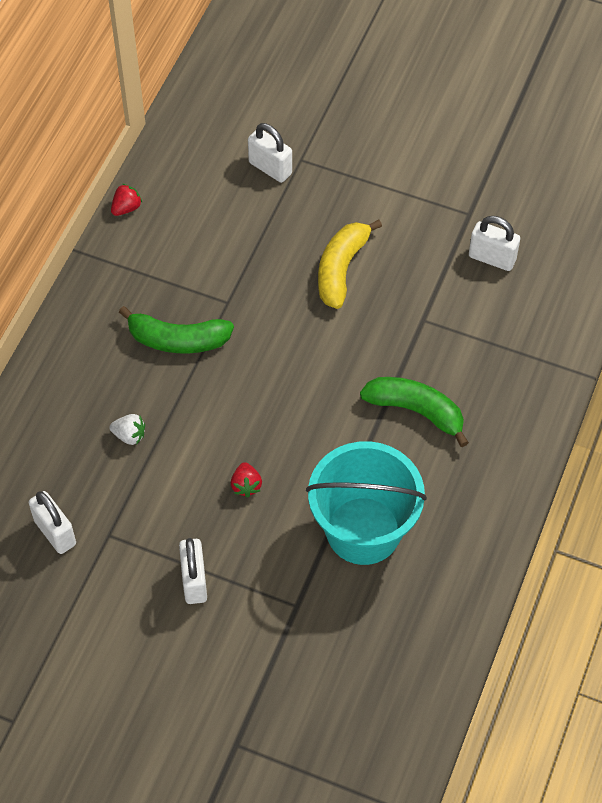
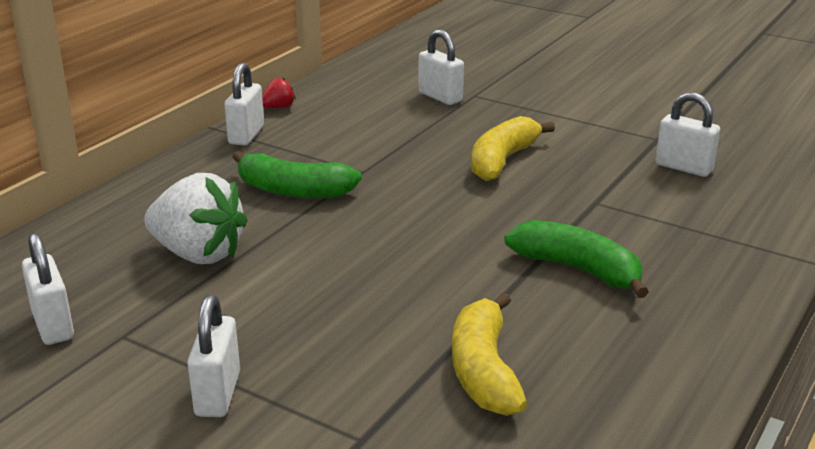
camera: 10 degrees right, 30 degrees down
white strawberry [109,414,145,445] -> white strawberry [144,173,248,264], size x2.24
red strawberry [231,462,262,498] -> none
turquoise bucket [306,441,427,565] -> yellow banana [452,292,527,416]
none -> white padlock [224,63,264,146]

